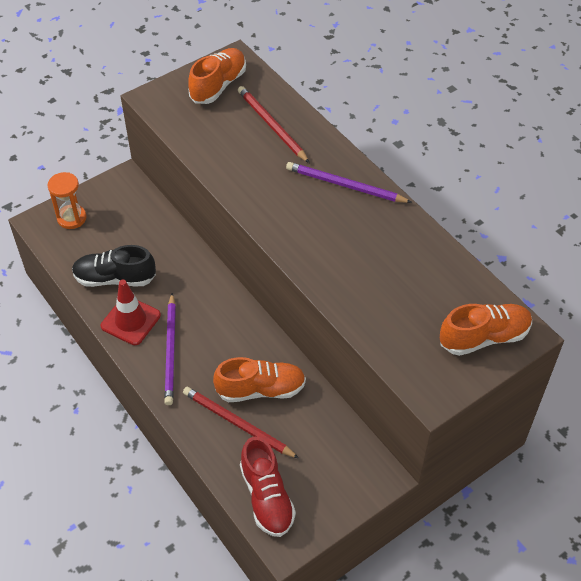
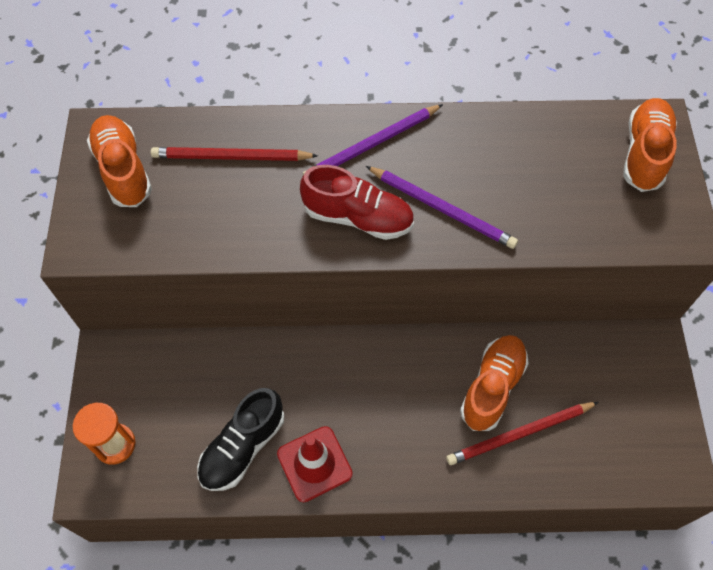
camera: 55 degrees left, 10 degrees up
purple pencil [164,293,176,405] -> purple pencil moved to [366,166,518,249]
red shoe [240,436,296,537] -> red shoe moved to [300,165,414,240]

